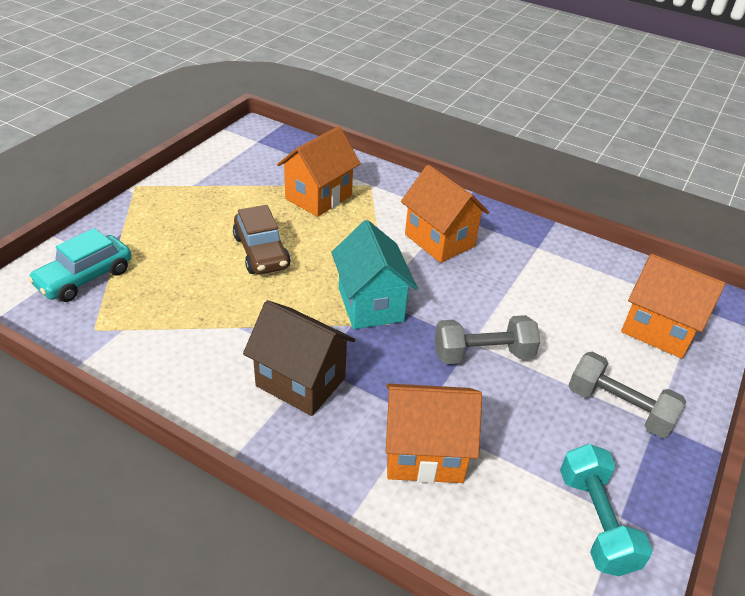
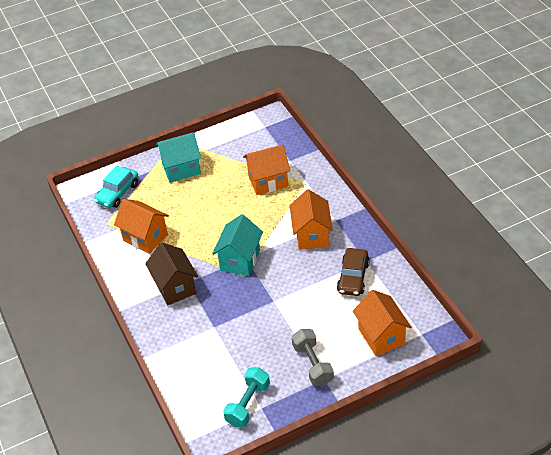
camera: 40 degrees right, 5 degrees up
turquoise car [28,228,132,302] -> turquoise car turned 45 degrees counterclockwise [94,166,138,208]
brown car [233,205,291,274] -> brown car moved to [337,248,370,296]
orange house [386,383,482,483] -> orange house moved to [114,199,169,254]
grey dumbbell [435,315,541,364] -> none
none -> turquoise house [156,132,201,183]

